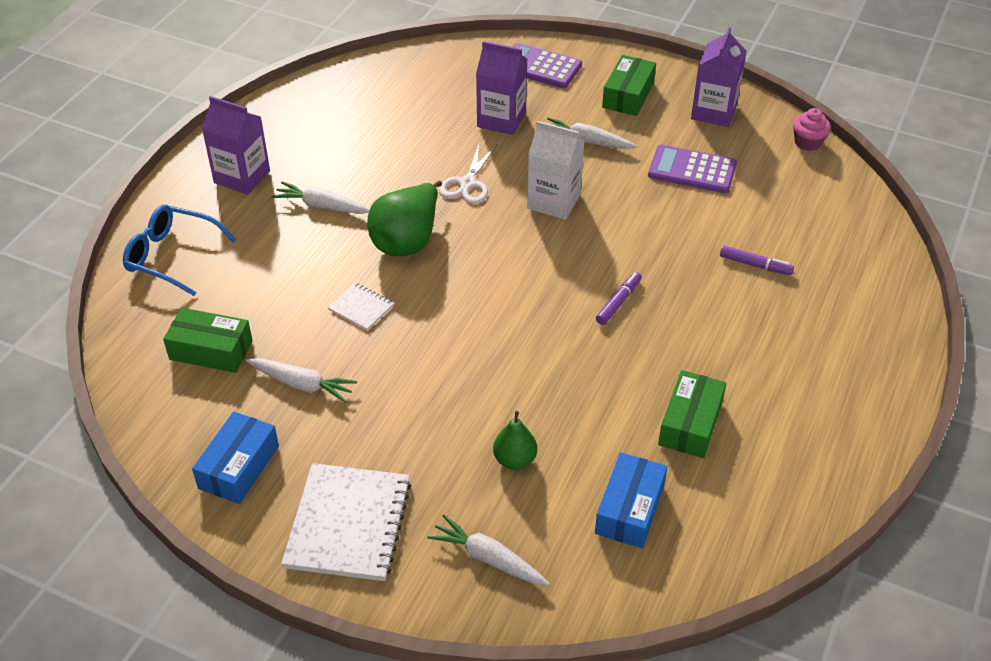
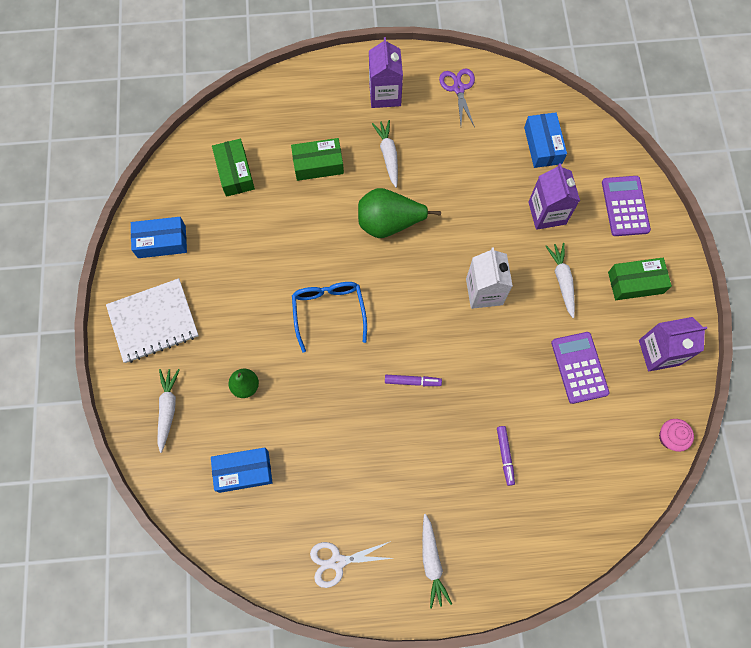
camera: 60 degrees right, 25 degrees up
blue glasses [123,205,236,296] -> blue glasses moved to [292,282,367,353]
white carrot [246,358,357,403] -> white carrot moved to [422,514,452,609]
white notebook [328,283,394,331] -> none
white scissors [439,144,497,204] -> white scissors moved to [310,541,393,588]
green box [658,370,726,458] -> green box moved to [291,138,344,181]
none -> purple scissors [439,68,475,127]
none -> blue box [524,112,567,168]

